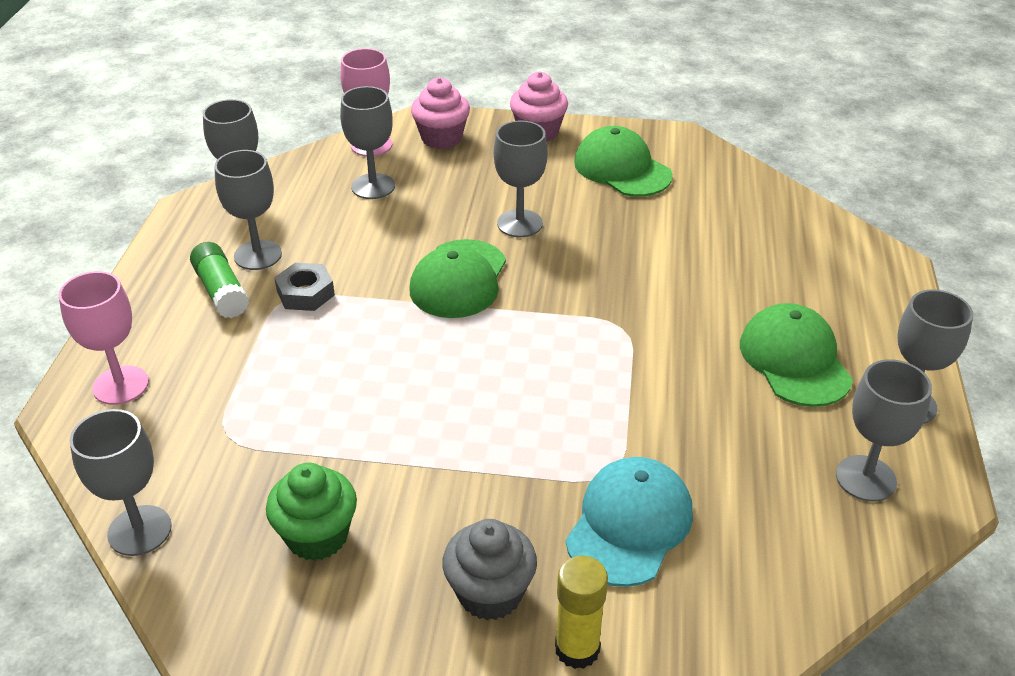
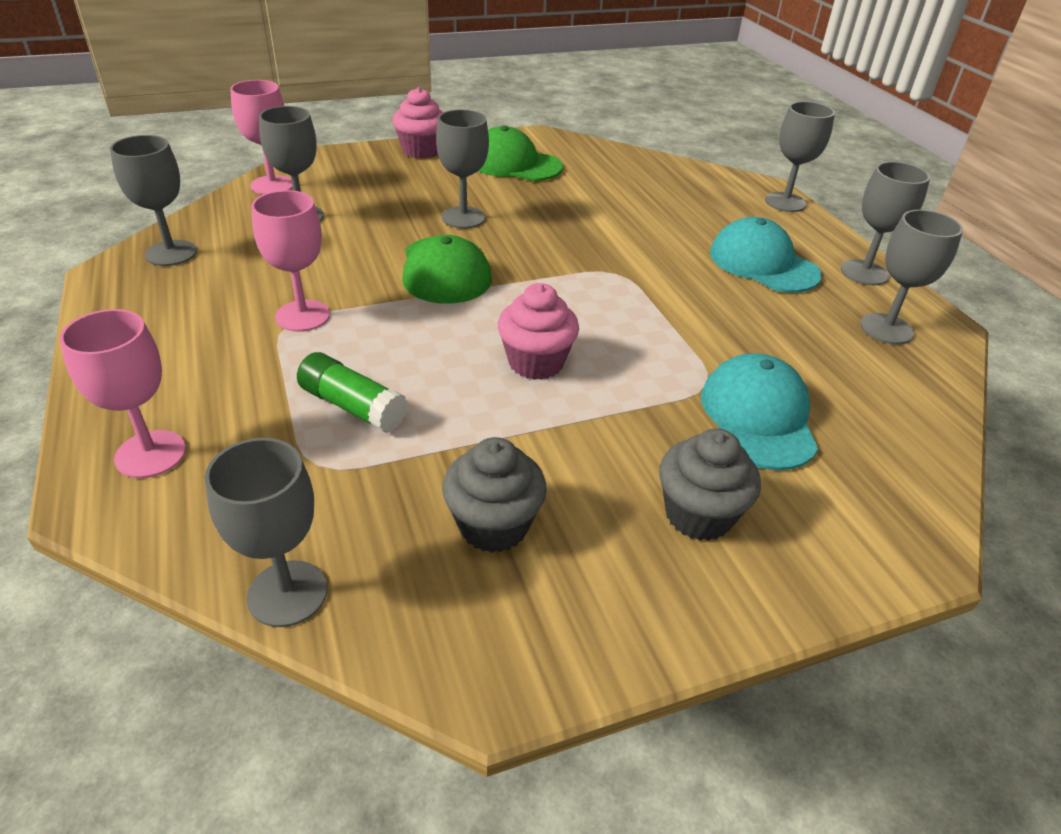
camera: 30 degrees left, 0 degrees up
green glue stick [190,242,249,318] -> green glue stick moved to [297,352,408,433]
grey goblet [214,150,282,270] -> grey goblet moved to [765,101,835,212]
green cupcake [266,463,357,561] -> grey cupcake [442,437,547,553]
grey nut [274,263,335,311] -> pink goblet [251,190,330,332]
pink cupcake [411,77,470,149] -> pink cupcake moved to [498,283,579,380]
yellow glue stick [555,556,608,669] -> none
green cap [740,303,853,407] -> turquoise cap [710,217,822,293]

